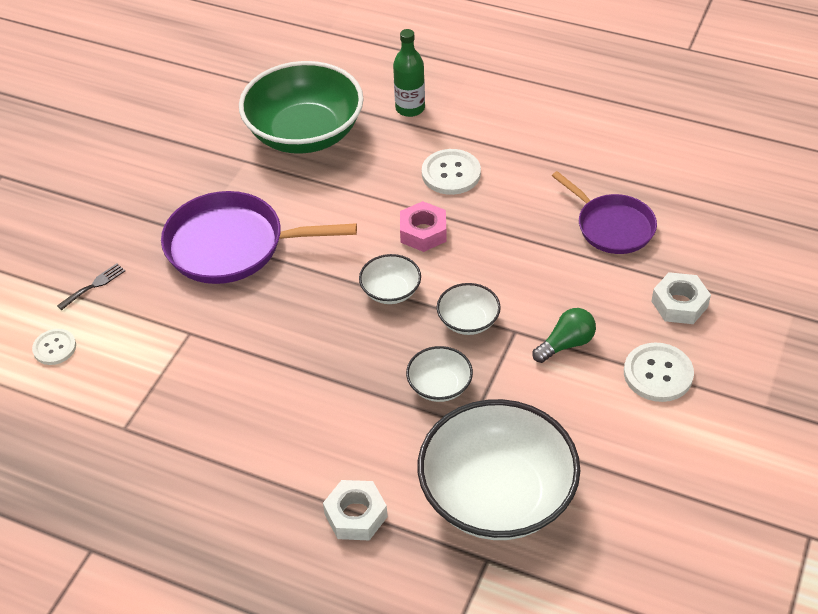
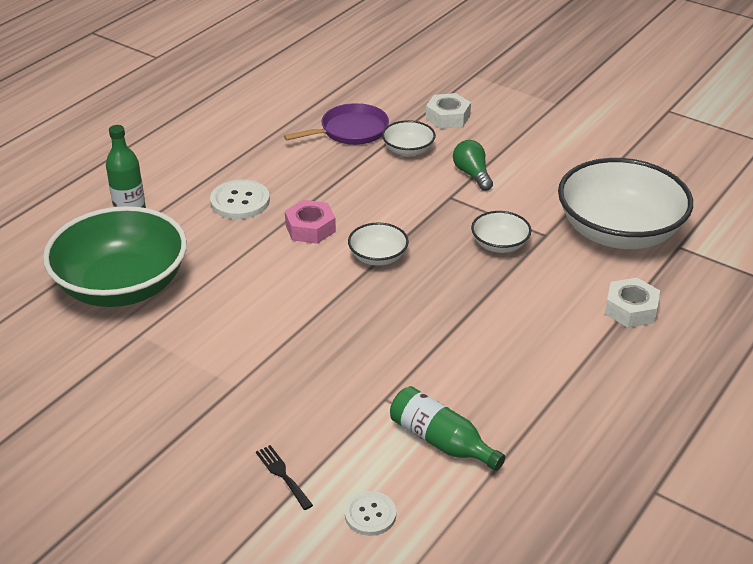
camera: 80 degrees left, 10 degrees down
purple pan [161,191,357,284] -> none
white bowl [437,283,501,335] -> white bowl moved to [382,120,436,156]
white button [624,343,694,402] -> none
none -> green bottle [390,386,505,471]

